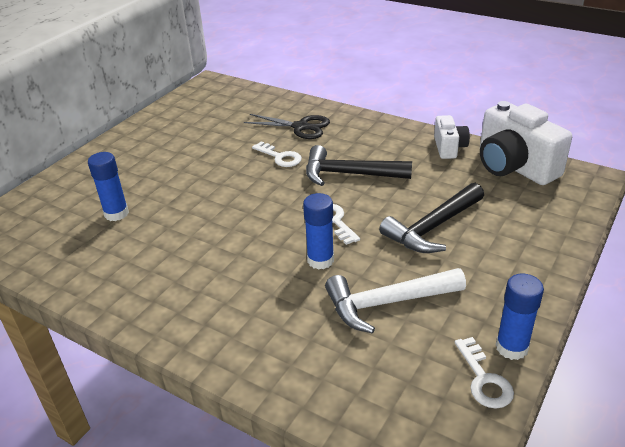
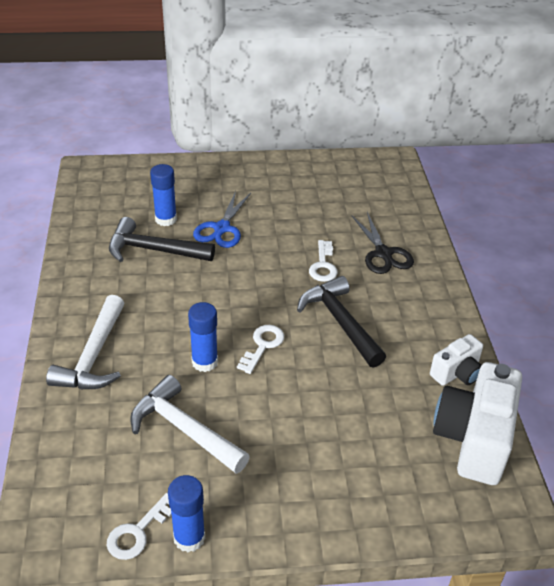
camera: 50 degrees right, 5 degrees up
black hammer [379,183,484,253] -> black hammer moved to [109,217,215,262]
none -> white hammer [46,295,124,389]
none -> blue scissors [193,191,251,248]

